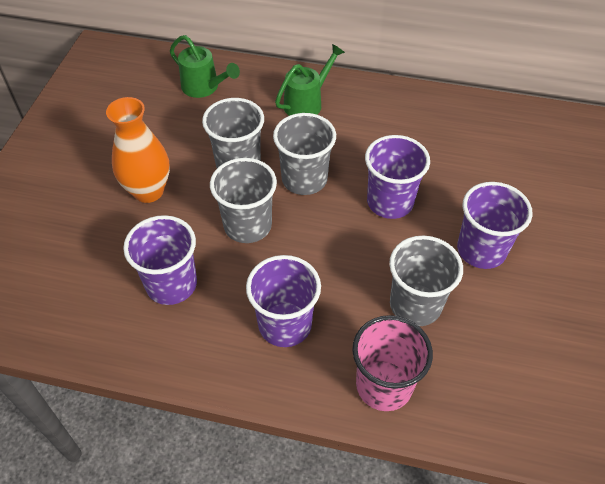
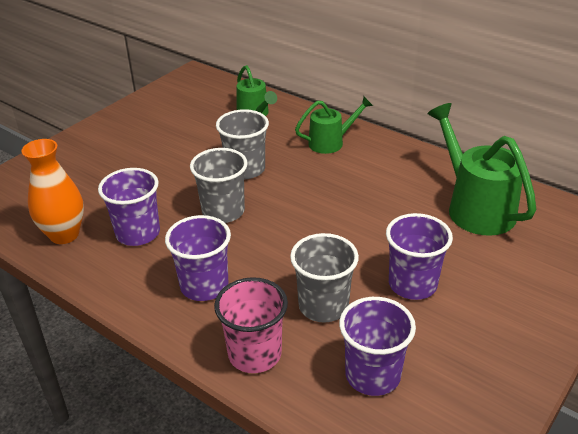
camera: 25 degrees right, 15 degrees down
orange vase [106,97,170,203] -> orange vase moved to [21,139,84,244]
grey cup [273,113,336,195] -> none
purple cup [365,135,430,219] -> purple cup moved to [339,297,416,396]
none -> green watering can [427,103,536,236]

